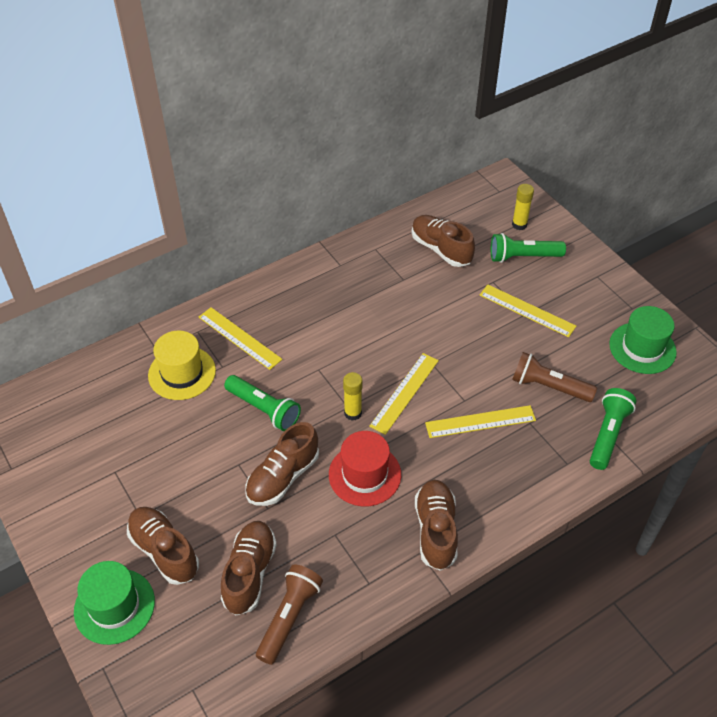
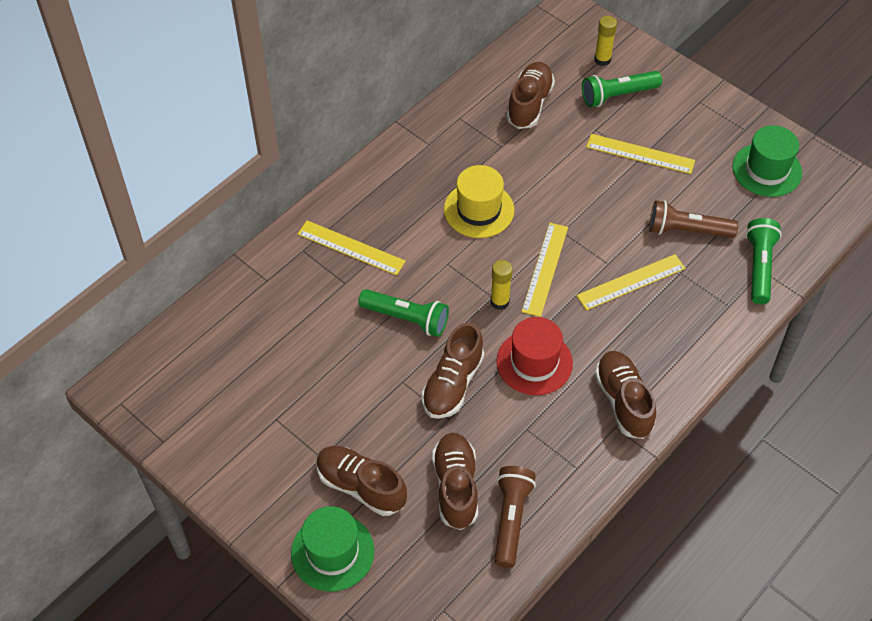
camera: 15 degrees left, 5 degrees up
yellow hat [148,331,216,400] -> yellow hat moved to [444,165,514,238]
brown shoe [412,215,475,267] -> brown shoe turned 75 degrees clockwise [506,62,555,129]

